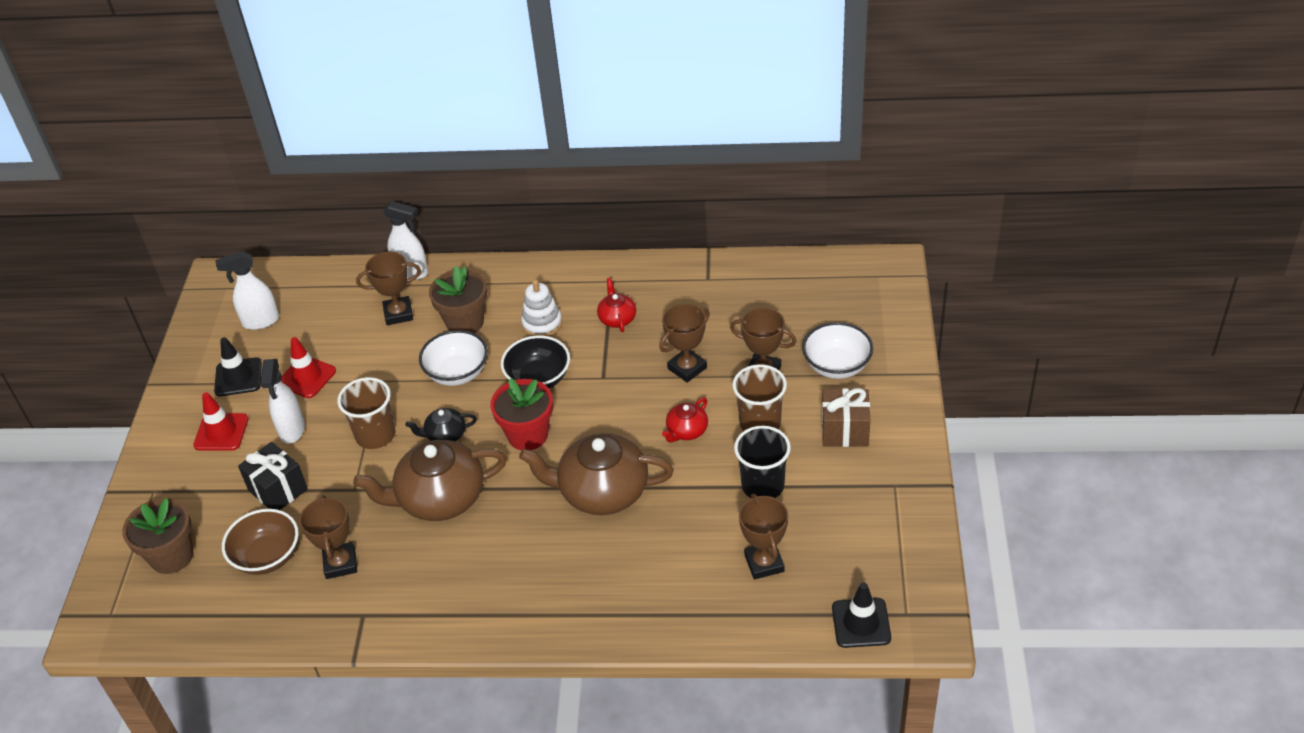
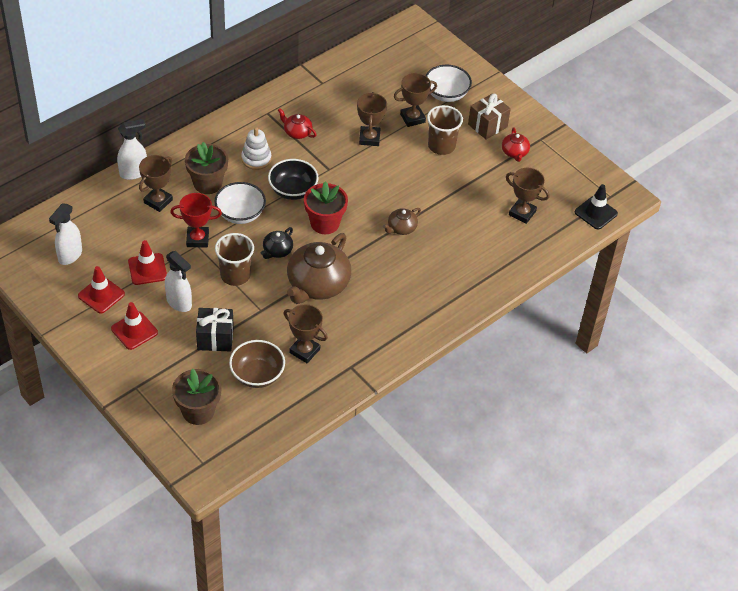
camera: 50 degrees left, 5 degrees up
black traffic cone [214,337,262,396] -> red traffic cone [78,266,125,313]
brown teapot [519,433,674,515] -> brown teapot [383,208,421,235], size x0.48
red teapot [662,397,708,442] -> red teapot moved to [502,128,530,162]
black cup [734,426,791,498] -> none
none -> red trophy [170,193,222,248]

